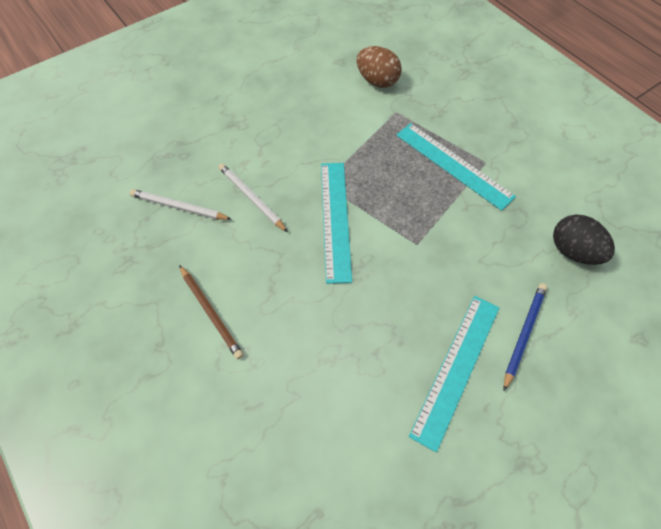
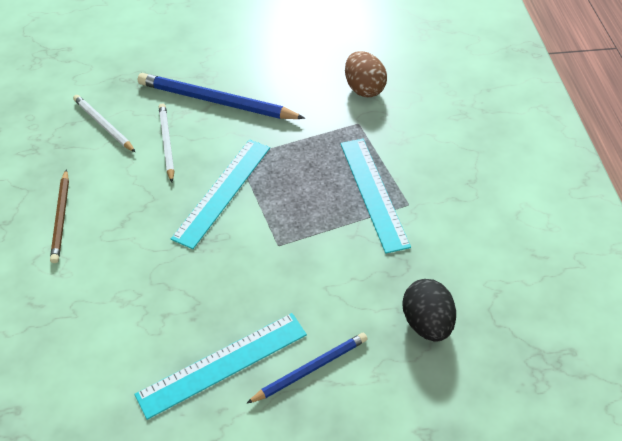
camera: 30 degrees right, 10 degrees down
none -> blue pencil [138,73,305,119]

